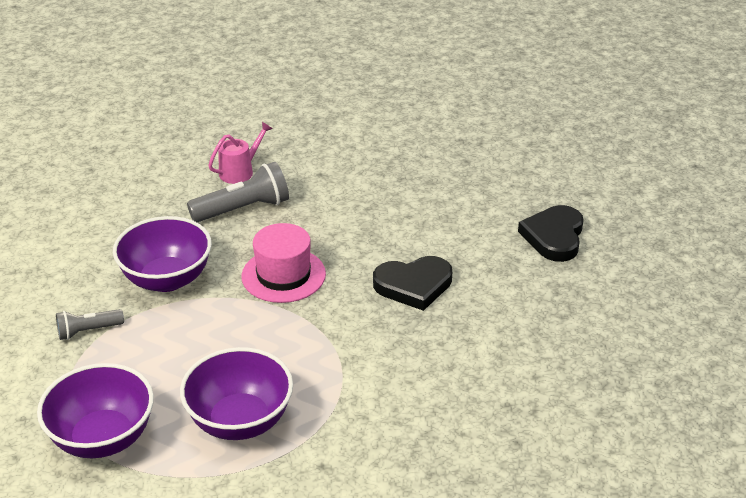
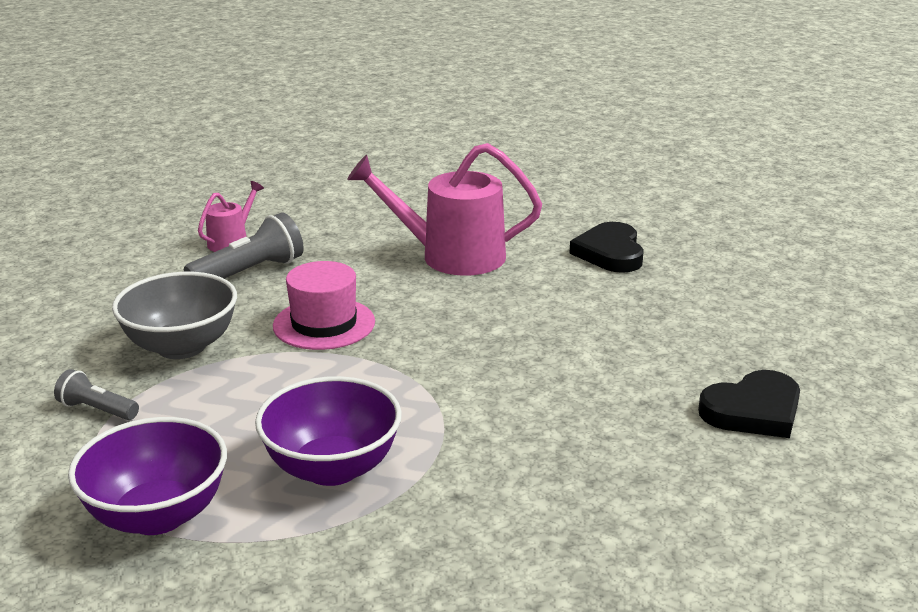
camera: 15 degrees left, 10 degrees down
grey flashlight [56,309,124,340] -> grey flashlight turned 60 degrees clockwise [54,369,139,420]
purple bowl [113,216,212,292] -> grey bowl [112,272,237,359]
black heart [373,256,452,311] -> black heart moved to [698,370,800,438]
none -> pink watering can [347,143,542,276]

